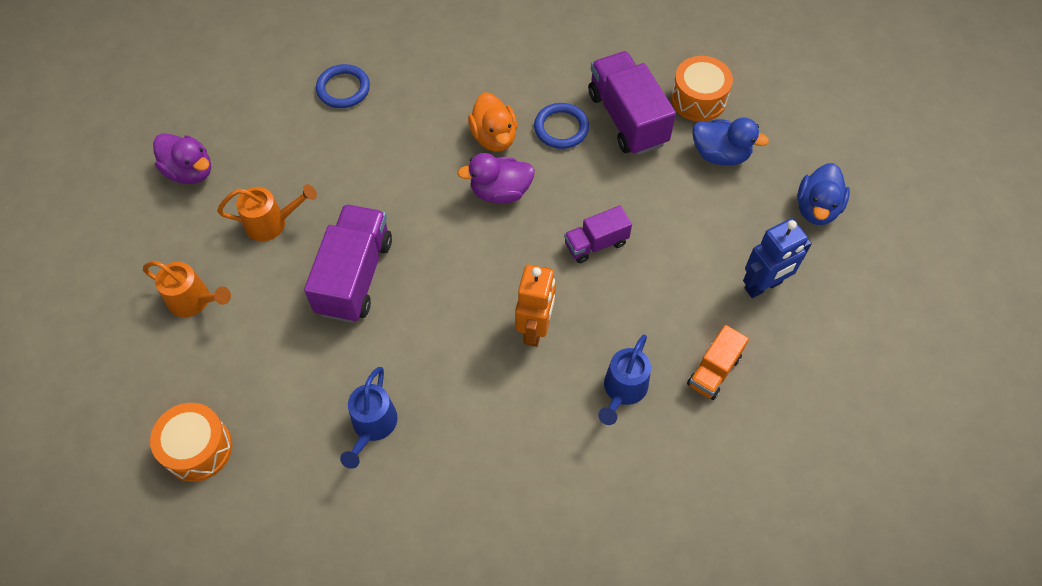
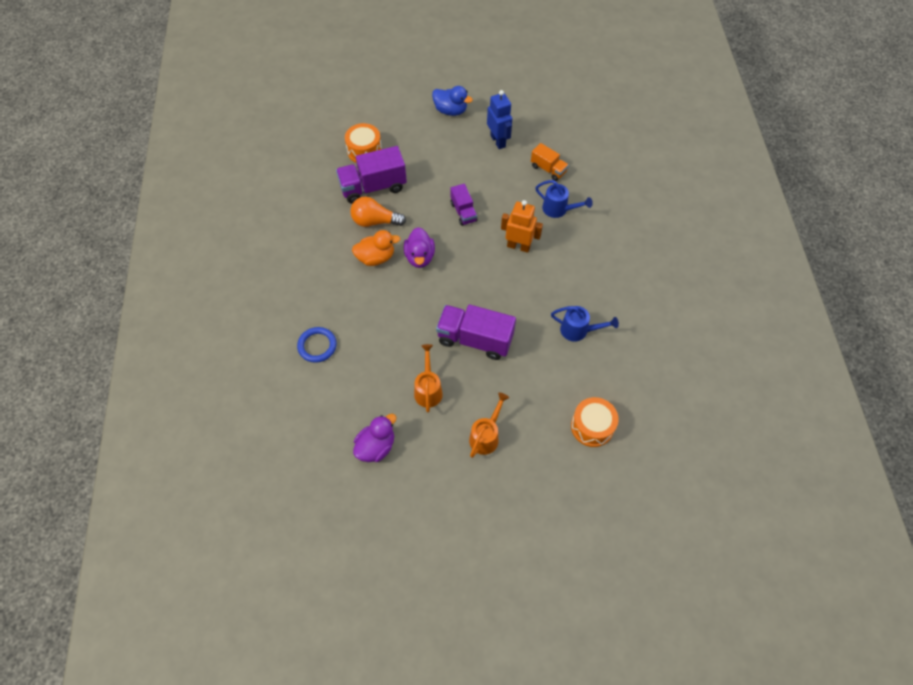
camera: 85 degrees left, 0 degrees up
blue ring [534,103,589,149] -> orange light bulb [350,197,406,227]
blue duck [693,117,769,165] -> none

